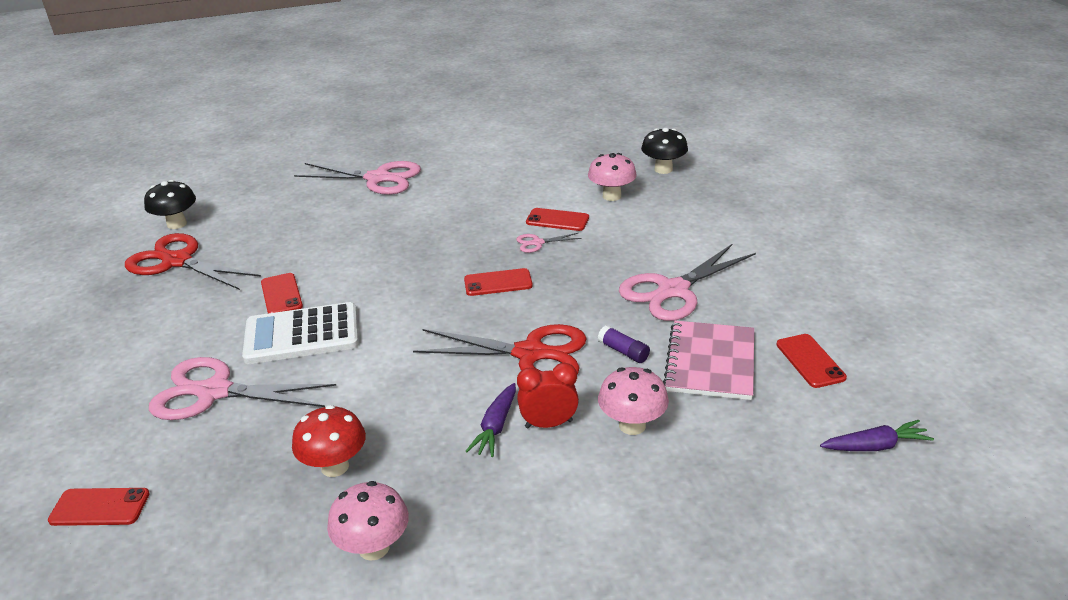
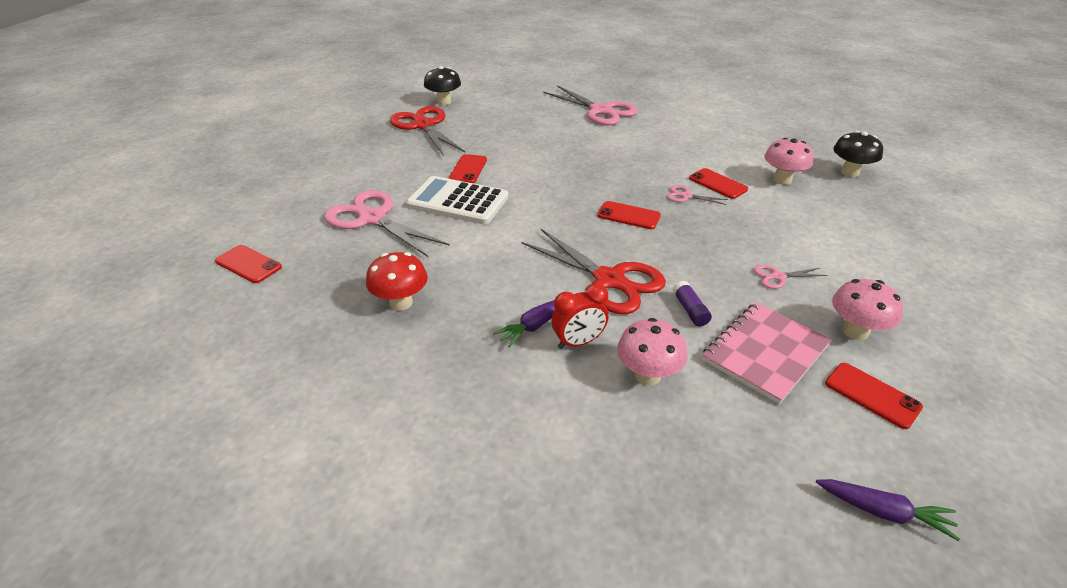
camera: 30 degrees right, 5 degrees up
pink mushroom [327,481,409,561] -> pink mushroom moved to [832,279,903,340]
red clock [517,363,579,428] -> red clock turned 135 degrees clockwise [552,283,608,349]
pink scissors [619,243,756,321] -> pink scissors [754,265,827,289], size x0.45
red phone [776,334,847,388] -> red phone turned 60 degrees counterclockwise [825,363,923,429]

